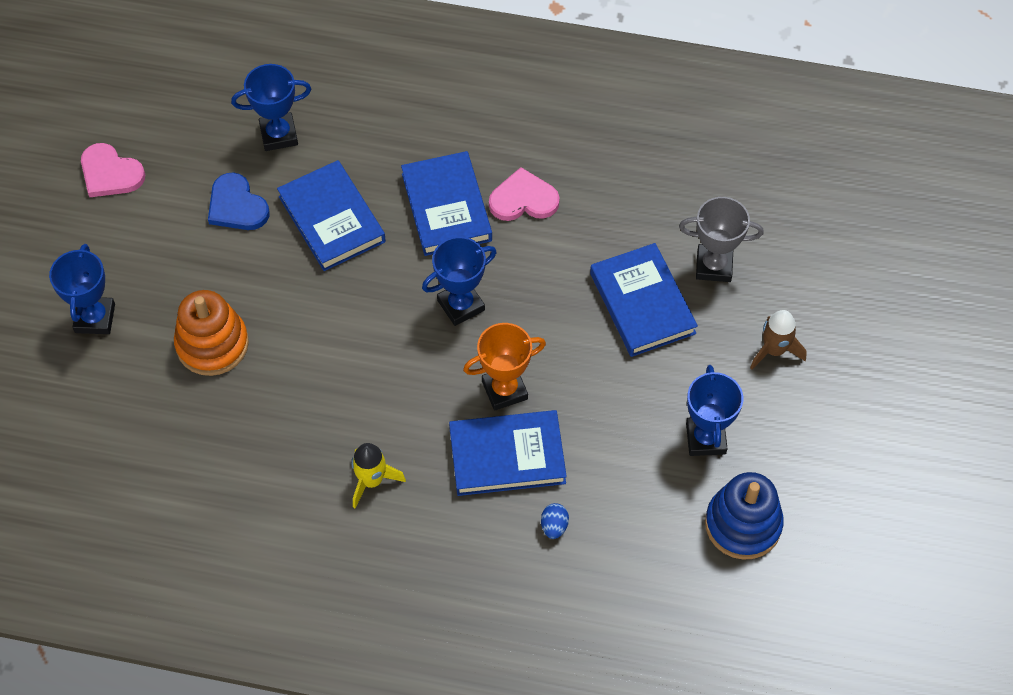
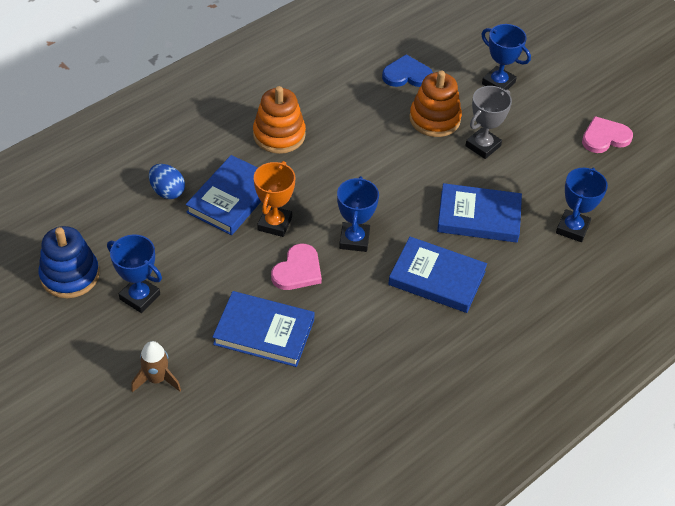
camera: 125 degrees right, 10 degrees down
blue heart [208,172,269,230] -> blue heart moved to [382,54,433,87]
yellow rocket [351,443,406,508] -> orange stacking toy [253,86,306,154]
pink heart [489,167,560,221] -> pink heart moved to [271,244,322,290]
blue egg [541,503,569,539] -> blue egg [149,164,185,199], size x1.56
grey trophy [679,197,764,282] -> grey trophy moved to [465,86,512,159]

